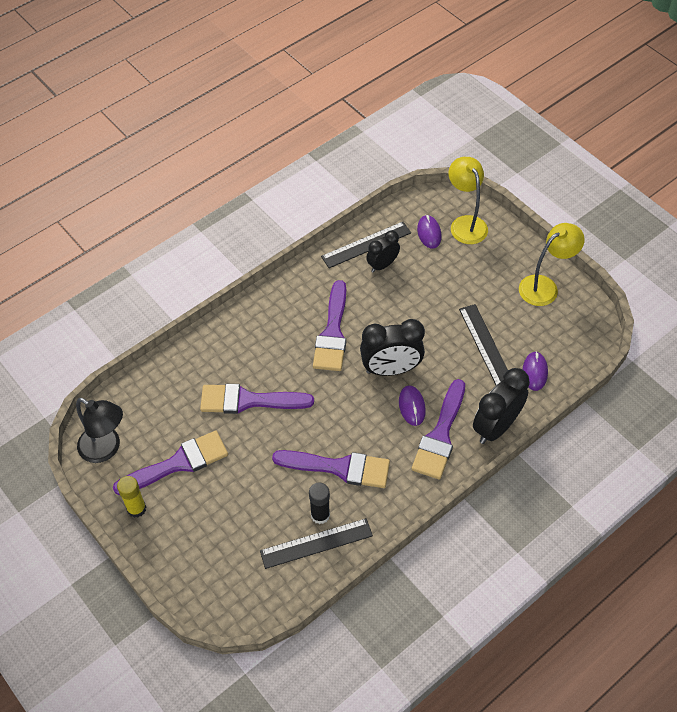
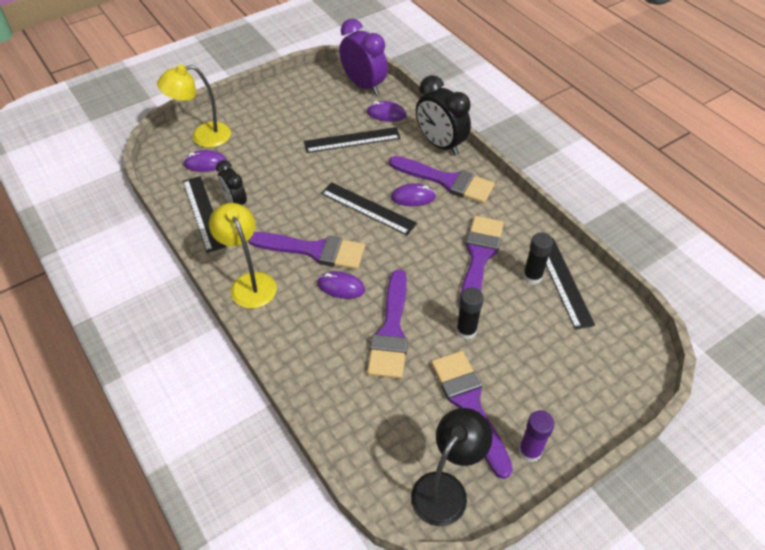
camera: 85 degrees left, 5 degrees down
yellow glue stick [117,476,146,518] -> purple glue stick [519,410,555,462]
black clock [360,319,425,376] -> black ruler [321,182,417,235]
yellow lamp [519,223,585,306] -> yellow lamp moved to [209,203,277,309]
none -> purple mouse [317,271,365,299]
none -> purple clock [339,19,388,95]
none -> black glue stick [456,287,484,340]

